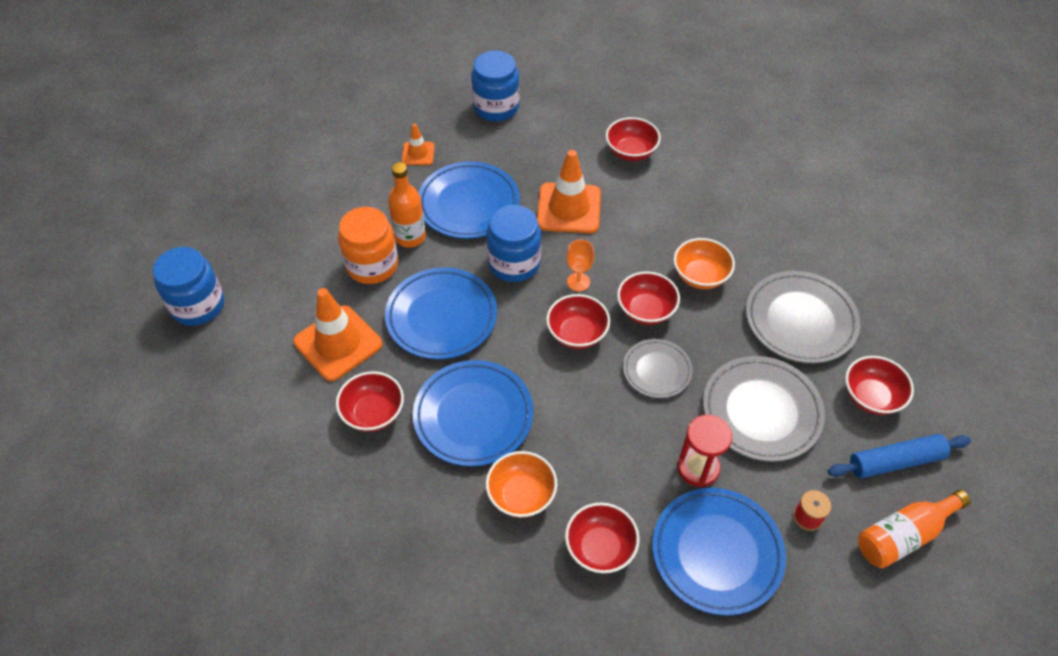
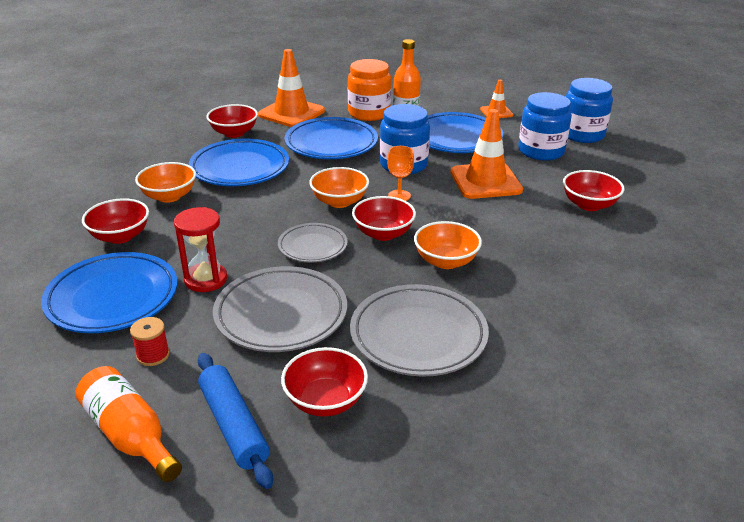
camera: 75 degrees right, 20 degrees down
blue jar [153,247,224,326] -> blue jar moved to [518,92,572,161]
red bowl [546,294,610,349] -> orange bowl [309,167,369,208]

